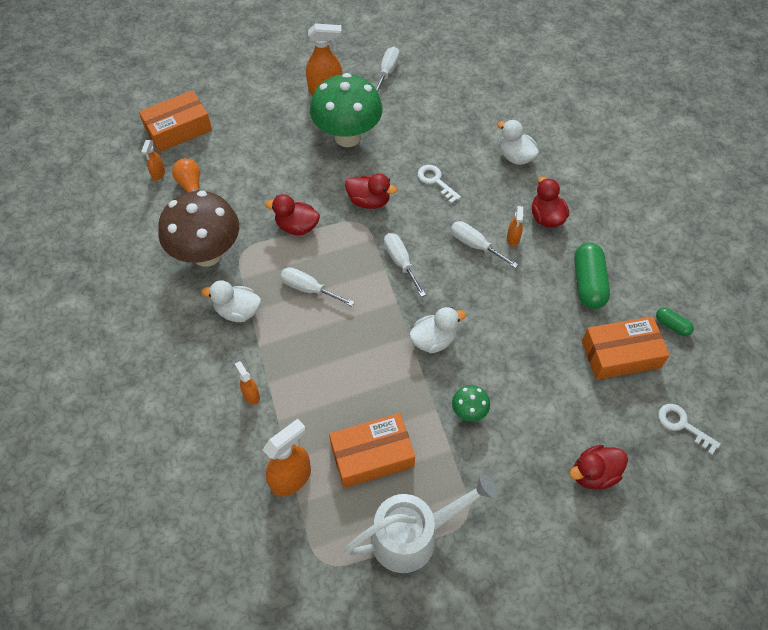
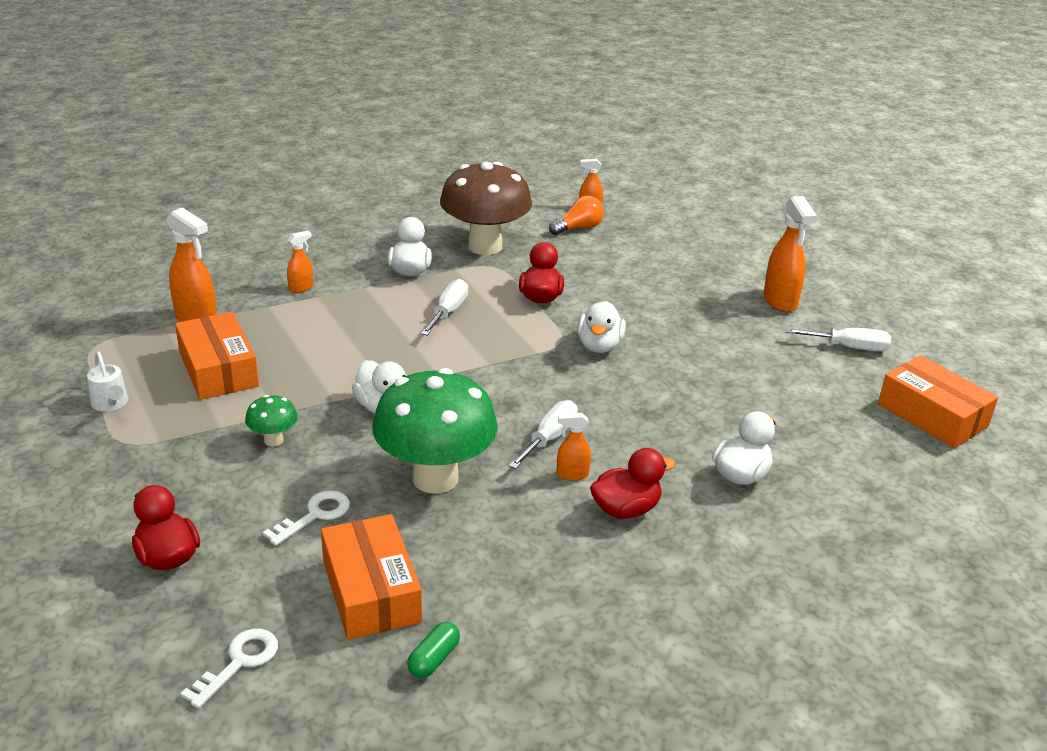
camera: 80 degrees right, 25 degrees down
orange box [139,90,212,152] -> orange box moved to [878,355,998,448]
green mushroom [310,73,383,147] -> green mushroom moved to [372,368,498,494]
white watering can [344,474,498,573] -> white watering can [87,352,128,411], size x0.47
red duck [345,174,397,209] -> white duck [577,301,626,353]
white screwdriver [384,233,426,297] -> none
white key [417,165,461,204] -> white key moved to [262,490,350,546]
green capsule [574,242,610,309] -> none

